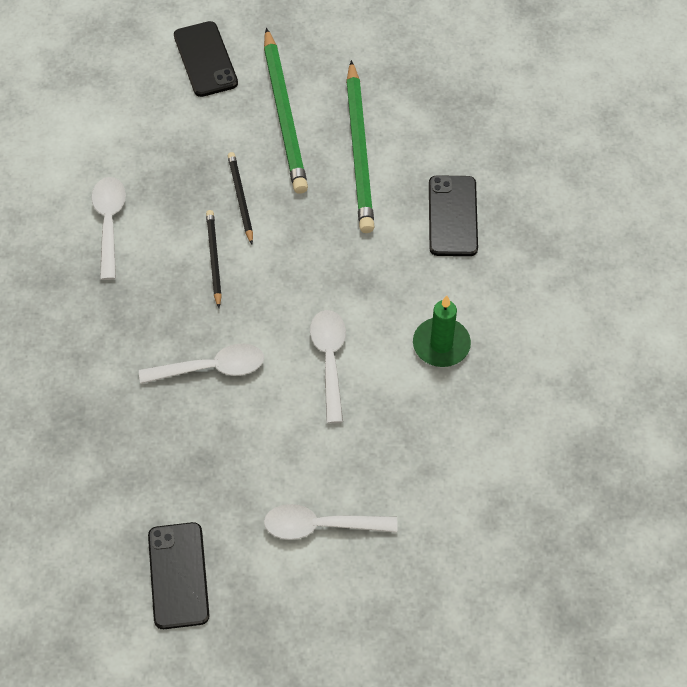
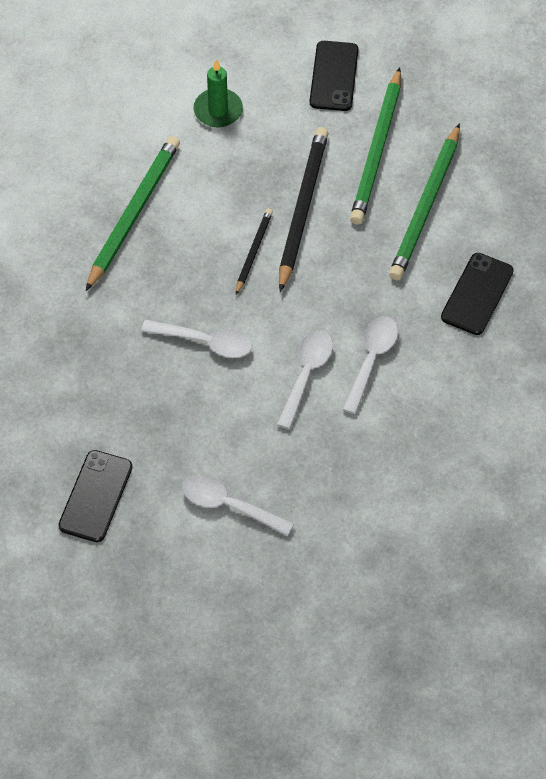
camera: 25 degrees right, 0 degrees up
white spoon [91,177,126,280] -> white spoon moved to [342,316,398,414]
black pencil [228,152,253,244] -> black pencil [279,127,329,292], size x1.91
green candle [413,295,471,367] -> green candle moved to [193,59,243,128]
none -> green pencil [86,136,180,291]

